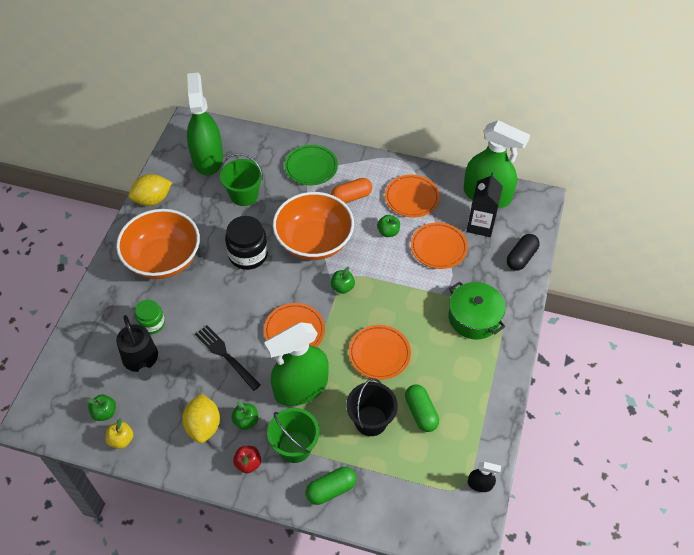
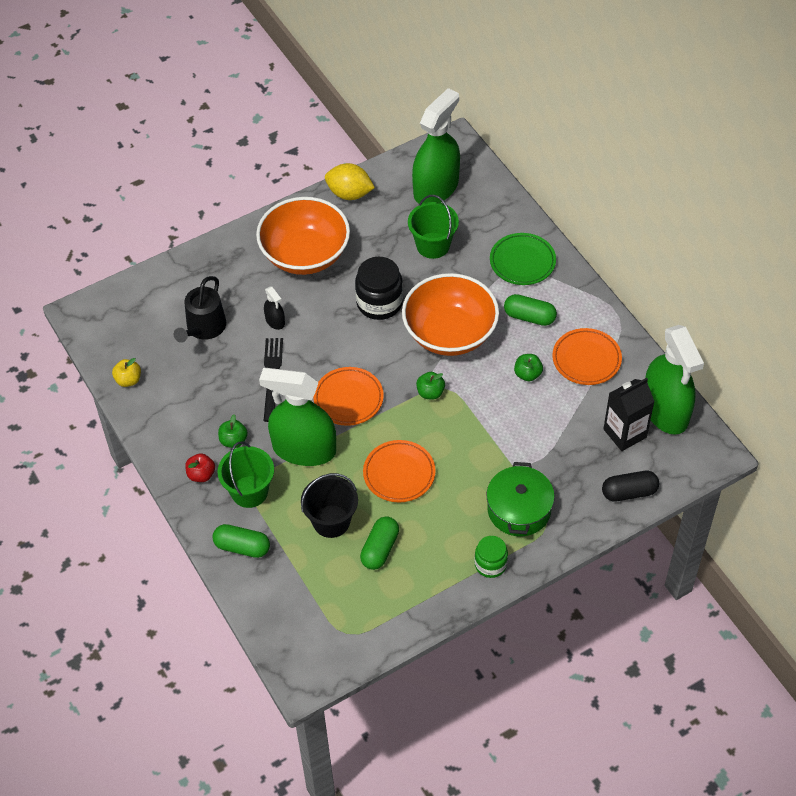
camera: 45 degrees right, 0 degrees up
green apple [87,395,116,421] -> none
green jar [135,300,165,334] -> green jar moved to [474,536,508,578]
yellow lemon [182,393,220,443] -> none
orange capsule [331,178,372,204] -> green capsule [504,294,557,326]
orange plate [411,222,468,269] -> none
black spray bottle [468,462,501,492] -> black spray bottle moved to [264,287,285,330]

